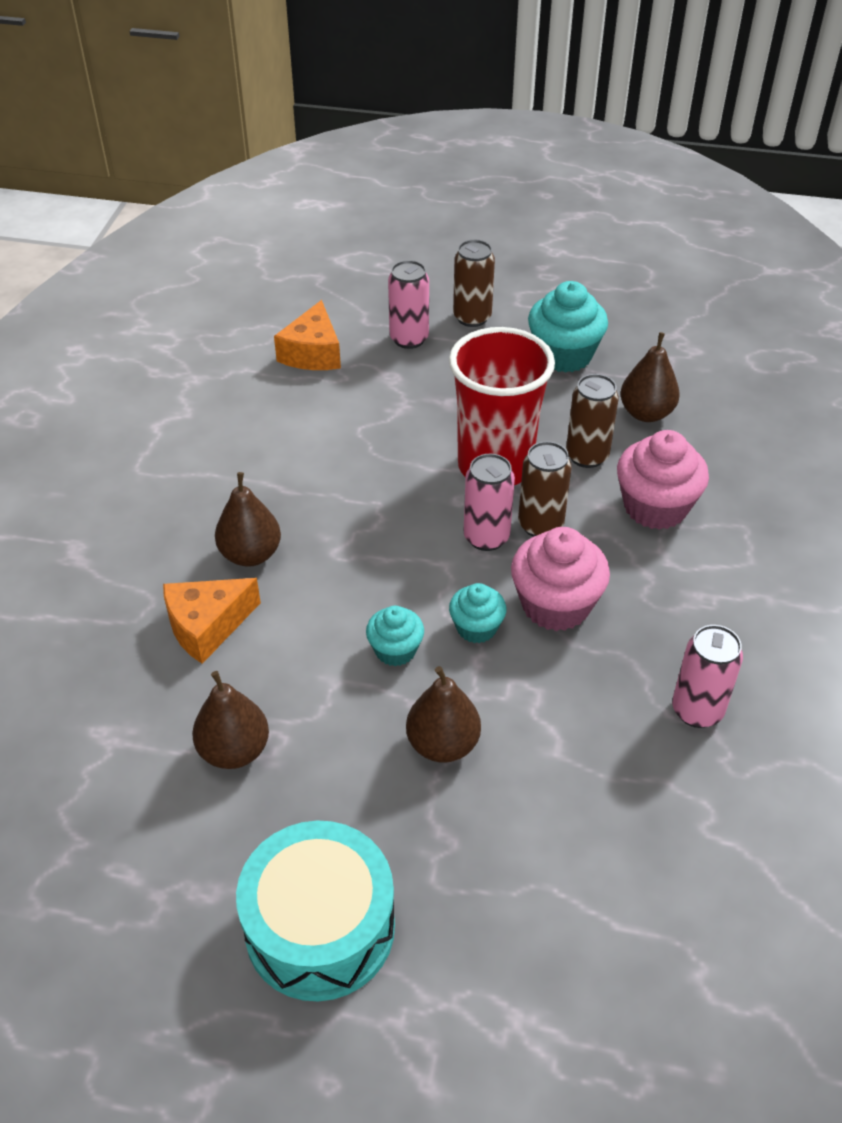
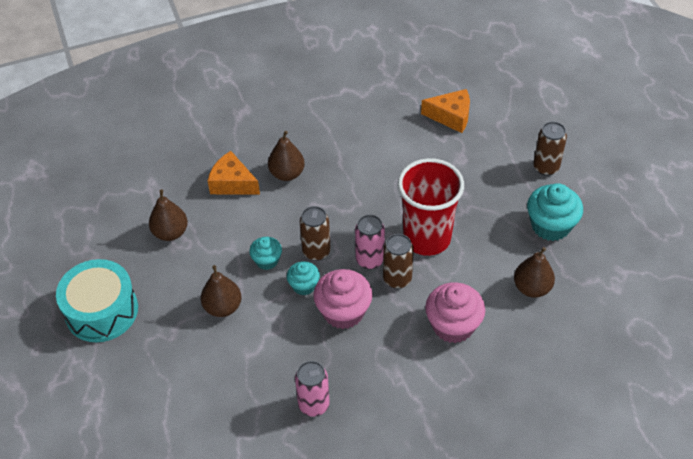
camera: 60 degrees right, 5 degrees up
orange cheese [274,300,341,370] -> orange cheese turned 150 degrees counterclockwise [421,89,470,133]
pink can [388,260,429,349] -> none
brown can [566,374,619,468] -> brown can moved to [300,206,331,261]

